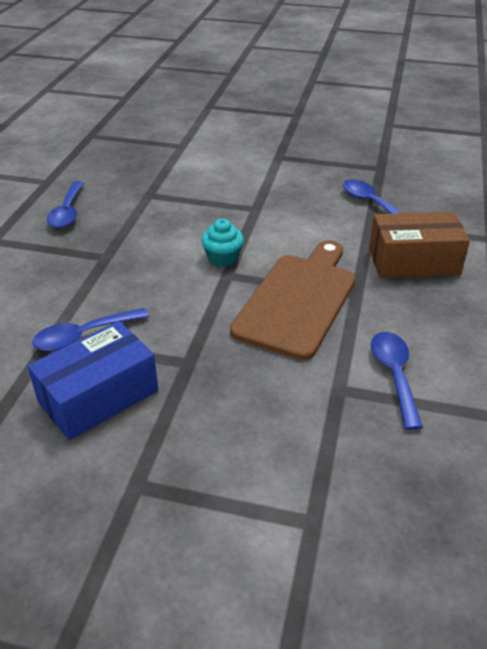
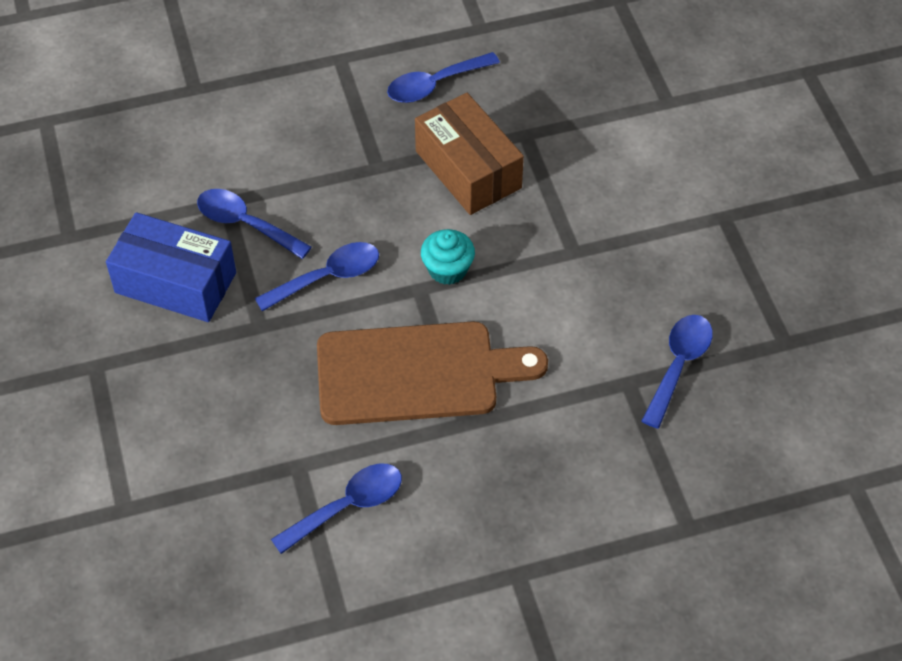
camera: 60 degrees right, 15 degrees up
brown box [369,212,470,278] -> brown box moved to [415,93,524,215]
none -> blue spoon [255,242,379,311]

